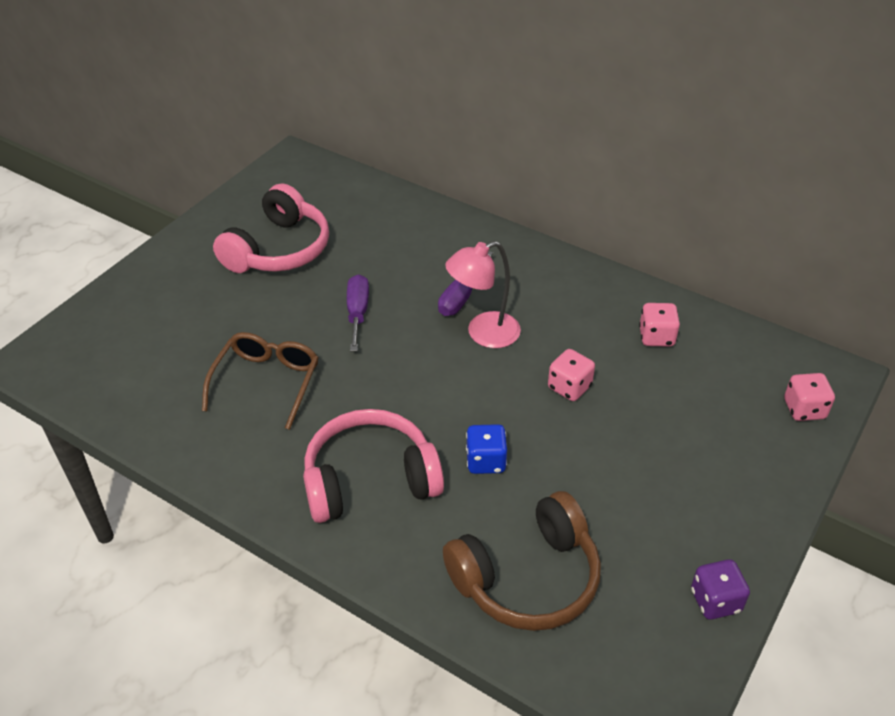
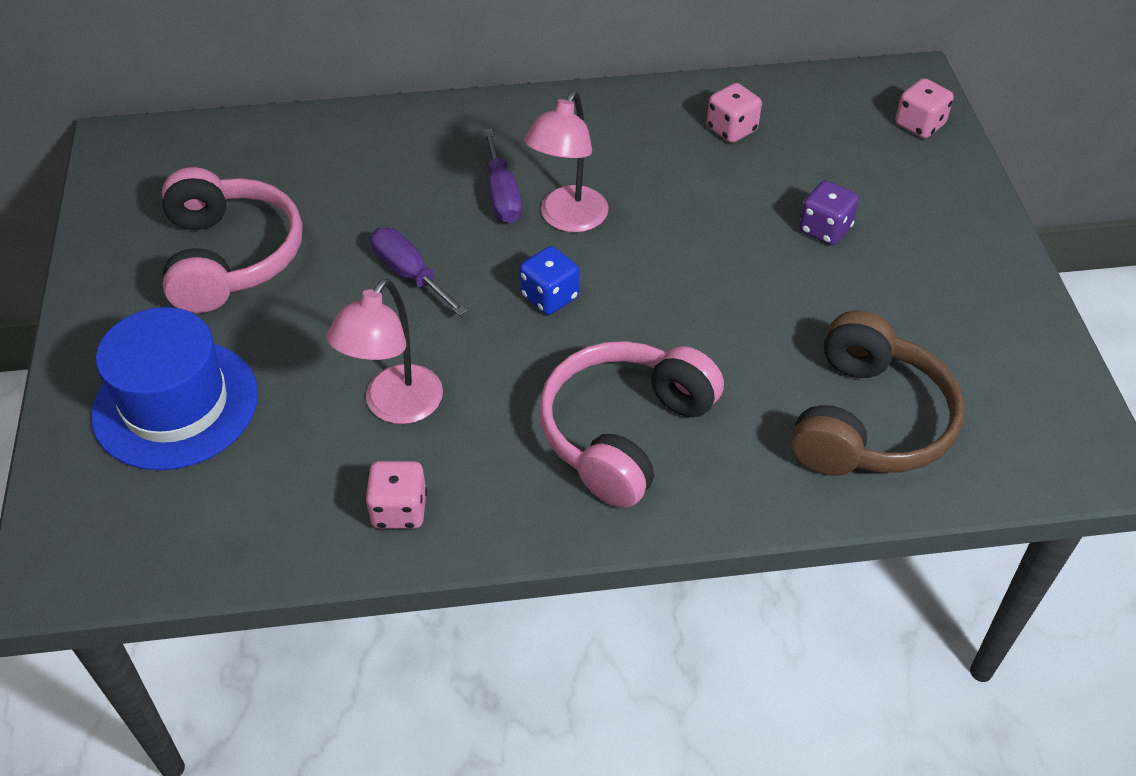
camera: 40 degrees left, 5 degrees up
brown glasses [202,332,319,430] -> pink lamp [326,279,443,424]
blue dice [466,424,507,474] -> blue dice moved to [520,246,579,315]
pink dice [548,349,595,401] -> pink dice moved to [365,461,427,529]
purple dice [691,559,750,620] -> purple dice moved to [799,180,859,245]
none -> blue hat [91,307,258,470]

